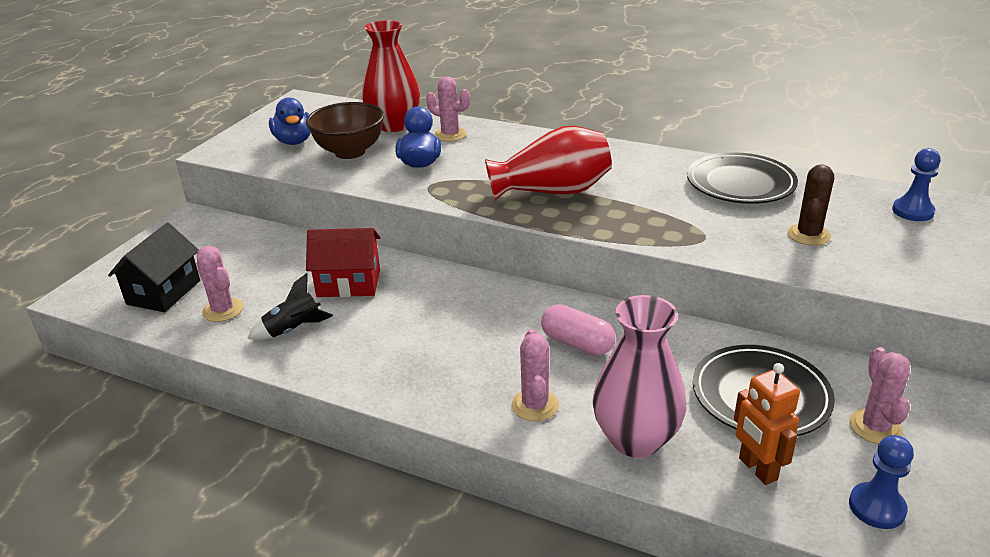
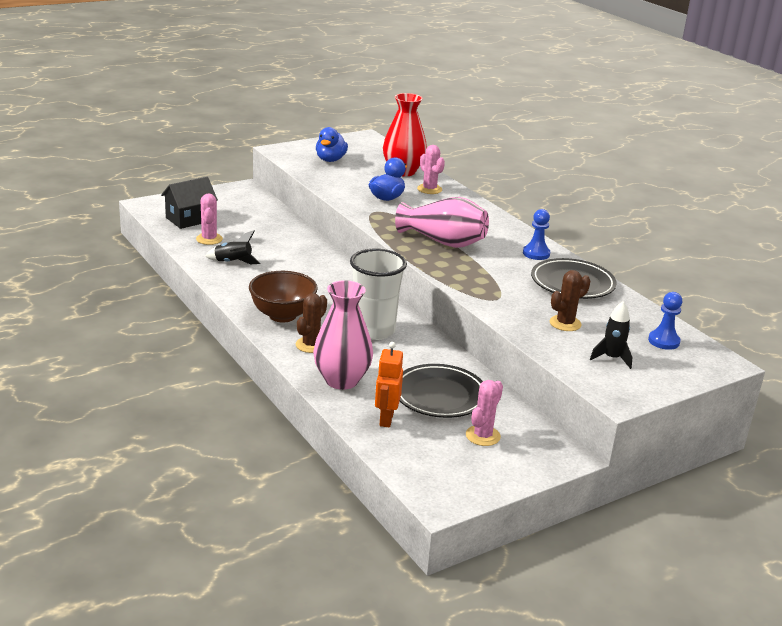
camera: 30 degrees right, 5 degrees down
brown bowl [306,102,384,159] -> brown bowl moved to [249,271,318,322]
red house [306,228,380,297] -> none
red vase [485,126,612,201] -> pink vase [395,197,489,248]
pink cactus [512,329,559,421] -> brown cactus [296,293,327,353]
pink capsule [541,304,615,356] -> white cup [350,249,407,340]
blue pawn [849,435,914,529] -> blue pawn moved to [523,209,550,260]
none -> black rocket [590,302,632,369]

